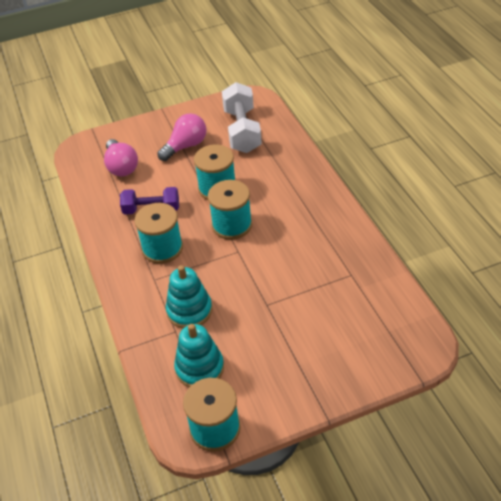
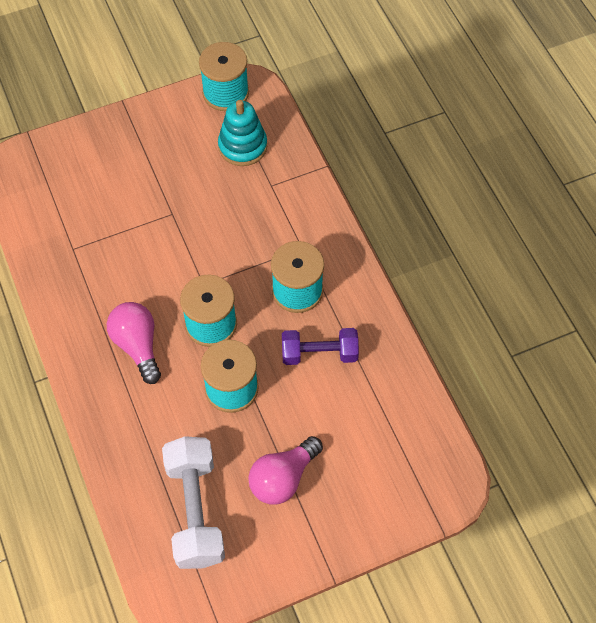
camera: 175 degrees right, 15 degrees up
pink light bulb [104,139,138,176] -> pink light bulb moved to [107,302,161,384]
turquoise stacking toy [166,265,212,329] -> none

